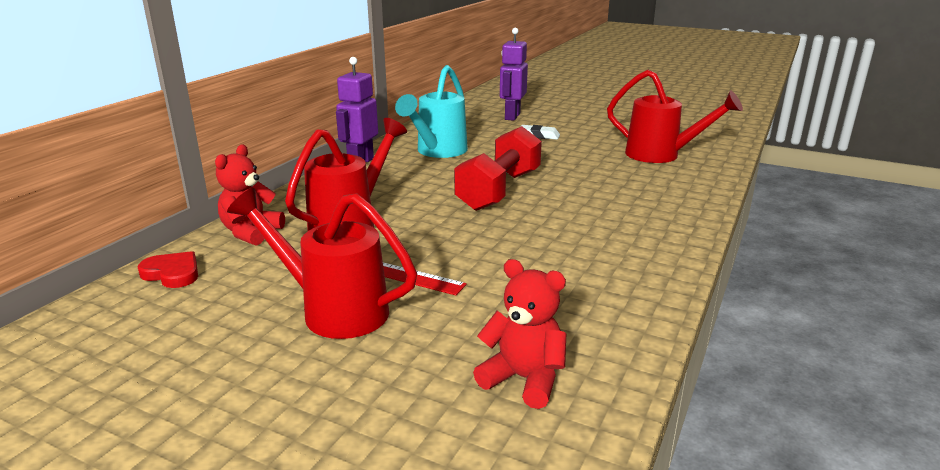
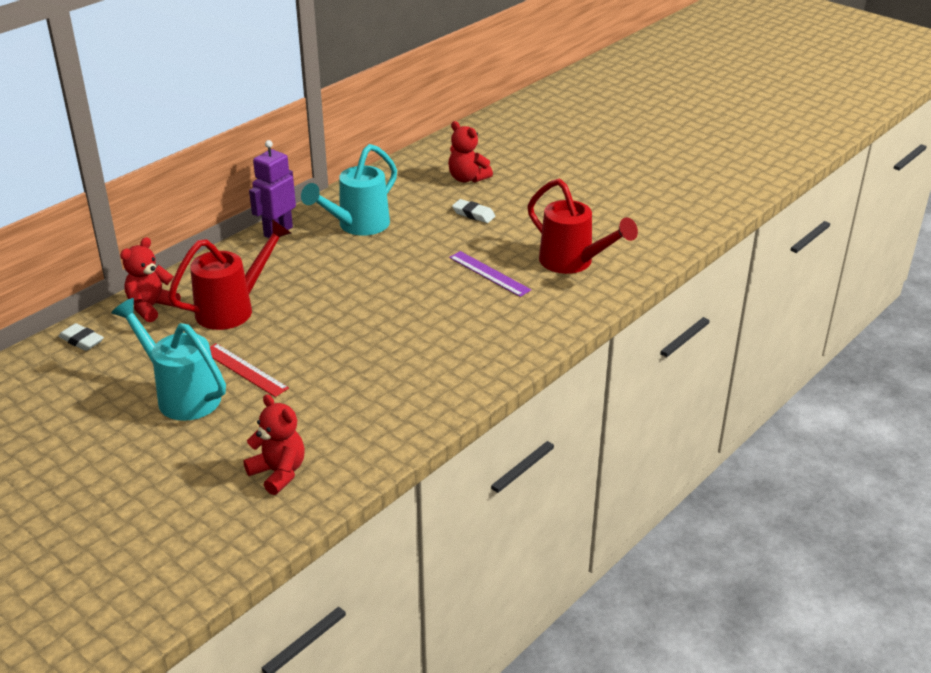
camera: 15 degrees right, 10 degrees up
red heart [137,251,198,288] -> white eraser [58,323,104,351]
red watering can [227,188,417,339] -> turquoise watering can [111,298,226,421]
red dumbbell [454,126,542,211] -> none
purple robot [500,28,528,121] -> red teddy bear [448,121,493,183]
none -> purple ruler [449,251,531,297]

